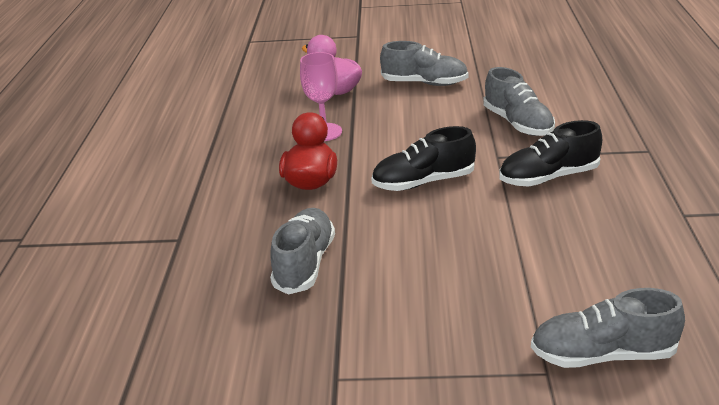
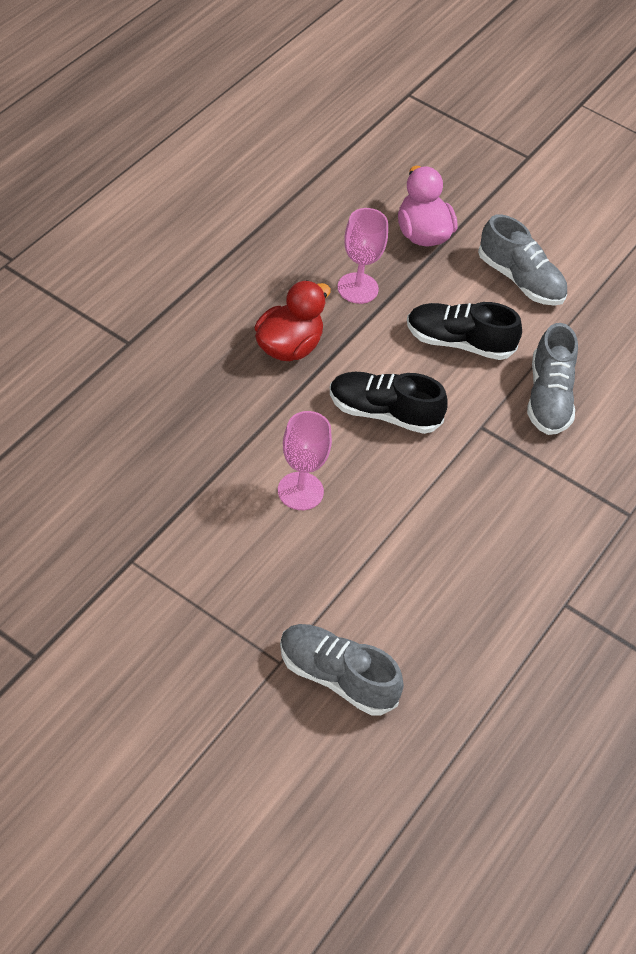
camera: 25 degrees right, 20 degrees up
grey shoe [270,208,335,295] -> none
black shoe [499,120,602,187] -> black shoe moved to [407,302,522,360]
none -> pink goblet [278,411,332,510]

